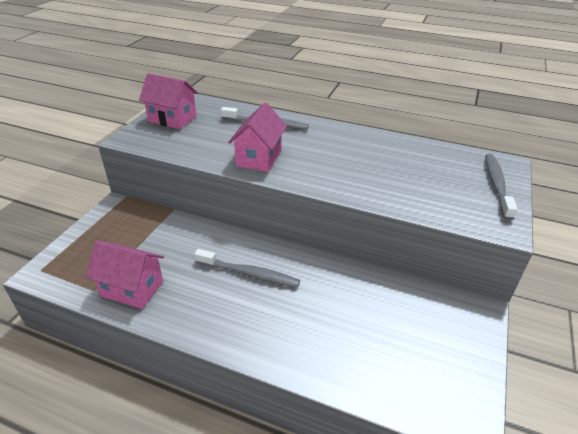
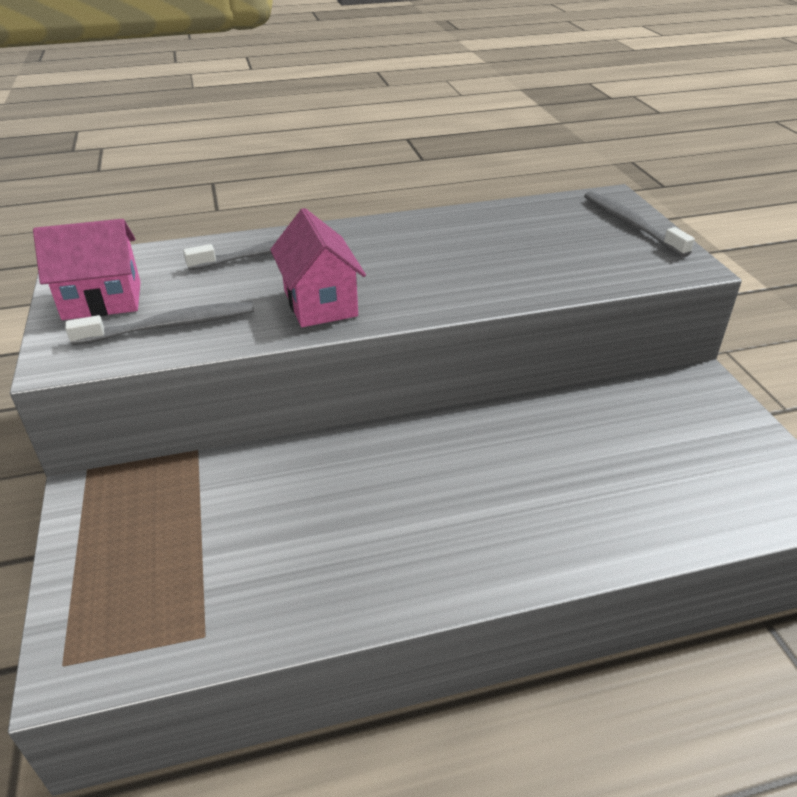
camera: 35 degrees left, 0 degrees up
pink house [86,241,164,309] -> none
grey toothbrush [194,249,300,288] -> grey toothbrush moved to [65,301,254,345]

